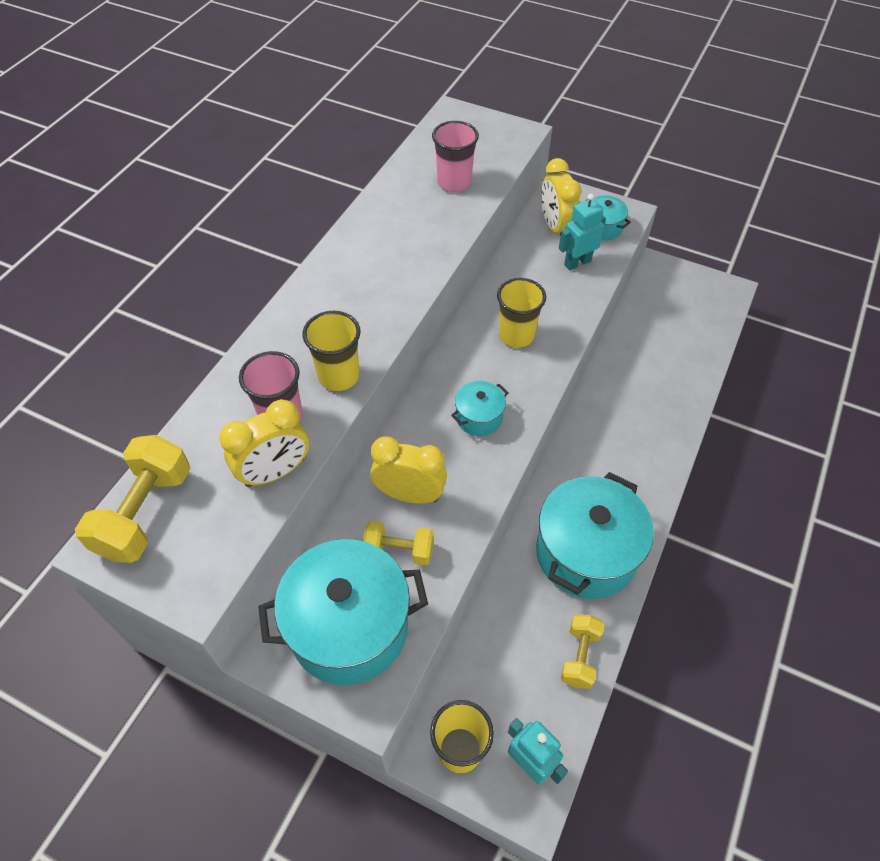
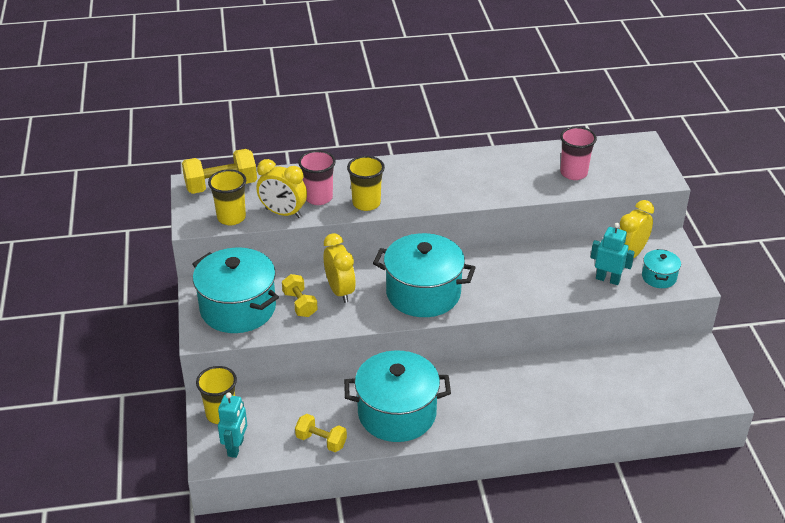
camera: 55 degrees right, 15 degrees down
turquoise pot [451,381,509,436] -> turquoise pot [373,233,476,317], size x2.12
yellow cup [497,278,546,348] -> yellow cup moved to [208,169,246,225]
yellow dumbbell [561,614,604,689] -> yellow dumbbell turned 45 degrees clockwise [295,414,347,452]

